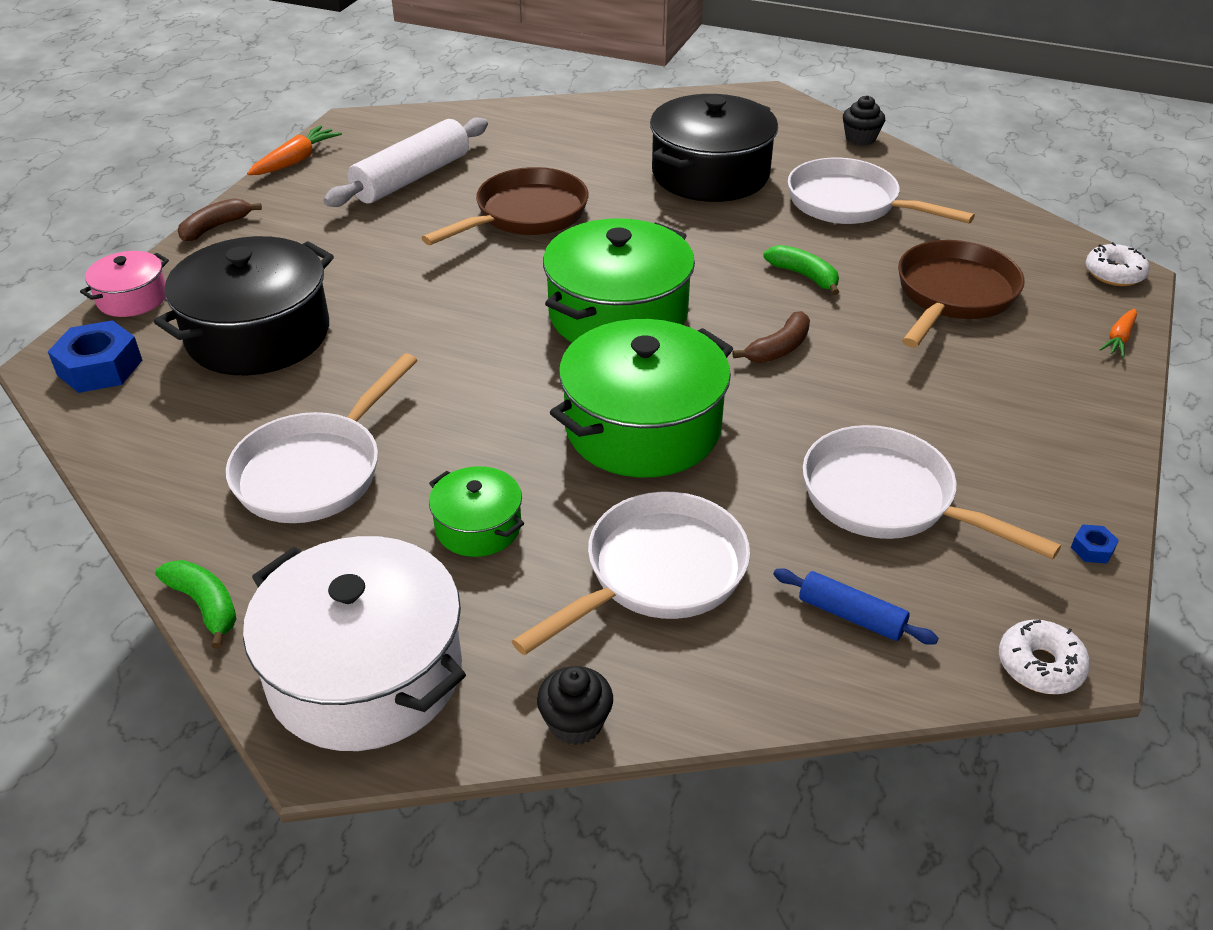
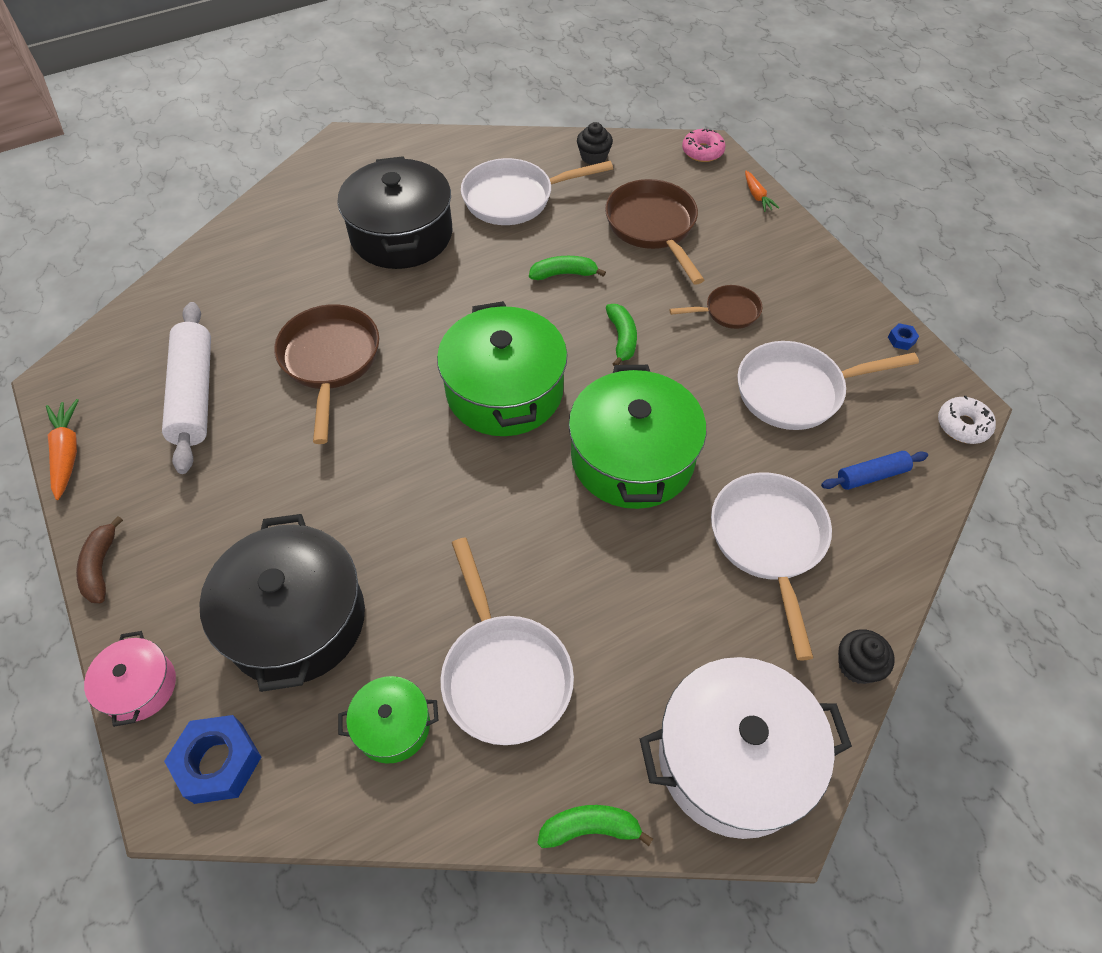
camera: 50 degrees left, 15 degrees up
green pot [429,466,524,557] -> green pot moved to [338,676,439,764]
brown banana [732,311,810,363] -> green banana [606,304,637,366]
black cupcake [843,95,885,146] -> black cupcake moved to [577,122,613,165]
white donut [1086,242,1150,286] -> pink donut [682,129,725,162]
none -> brown pan [669,285,762,329]

